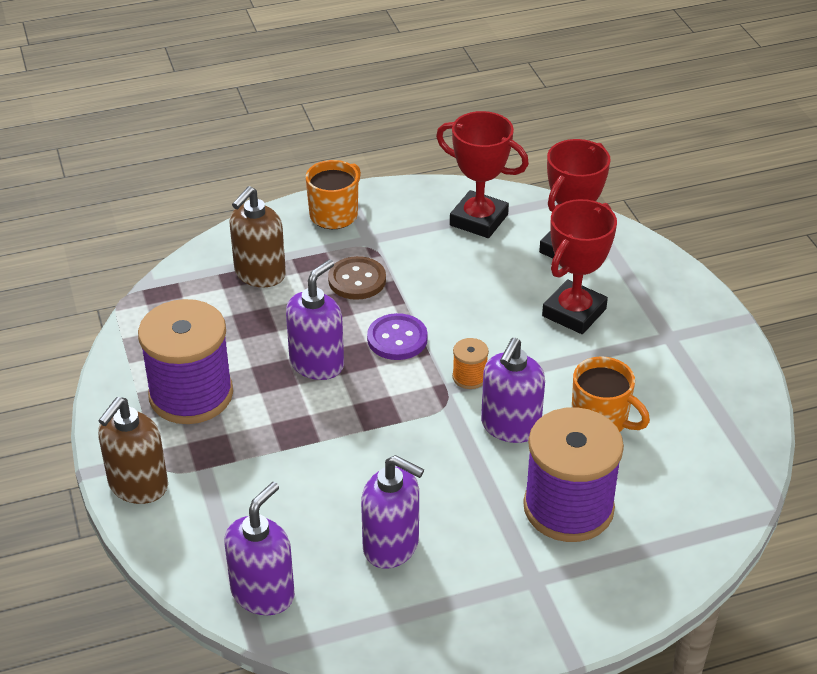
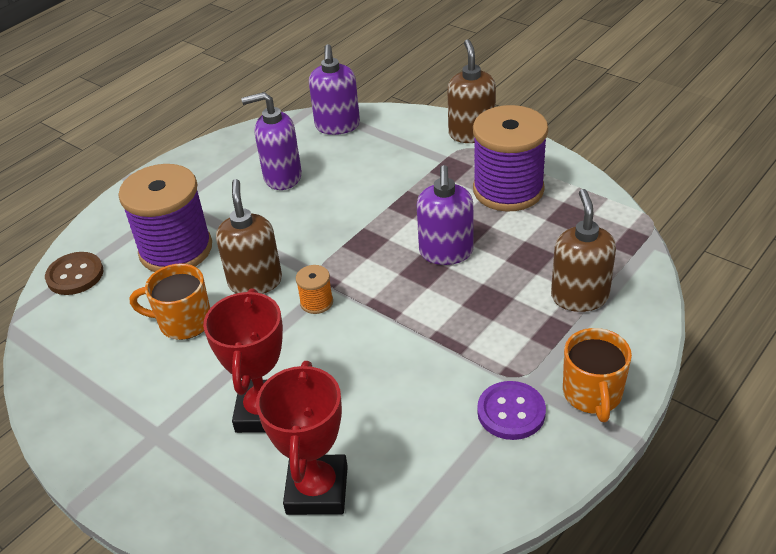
camera: 150 degrees right, 0 degrees up
brown button [328,256,386,300] -> brown button moved to [45,252,103,295]
purple button [367,313,428,360] -> purple button moved to [477,381,546,440]
red trophy [436,111,529,238] -> none
purple soap dispenser [481,338,545,443] -> brown soap dispenser [216,179,282,294]

